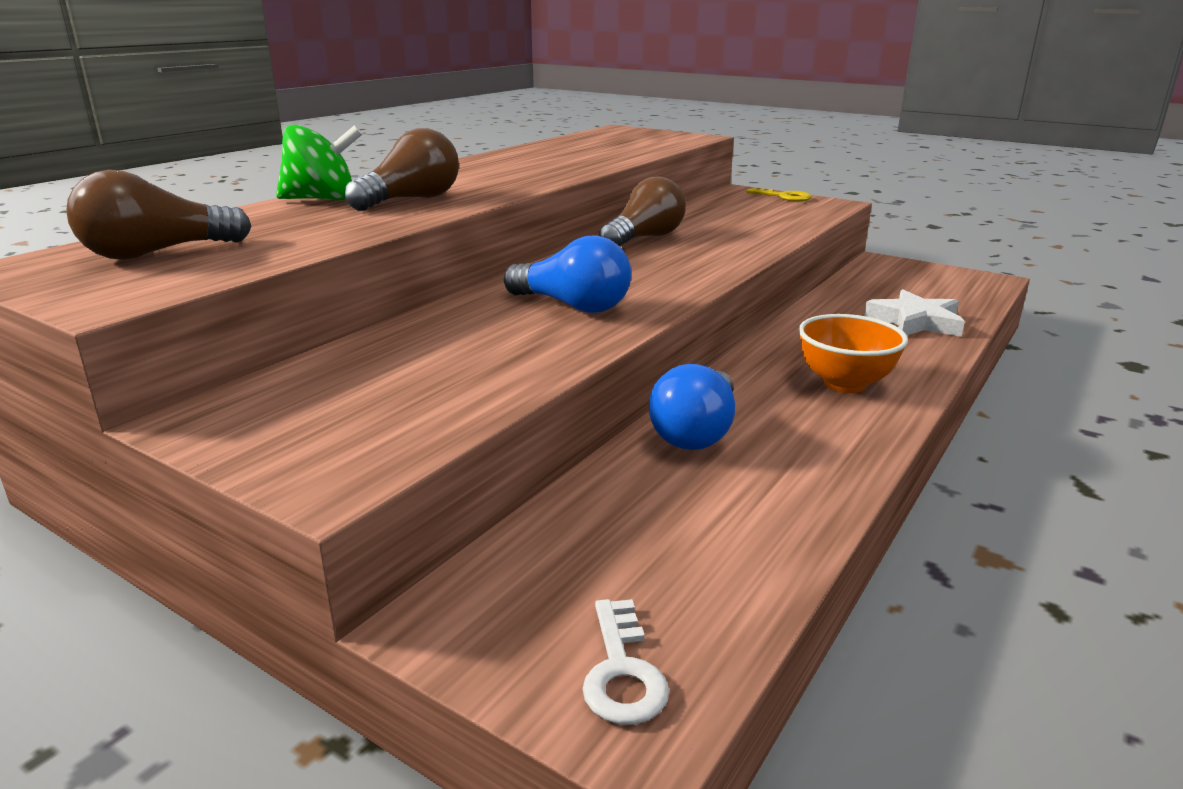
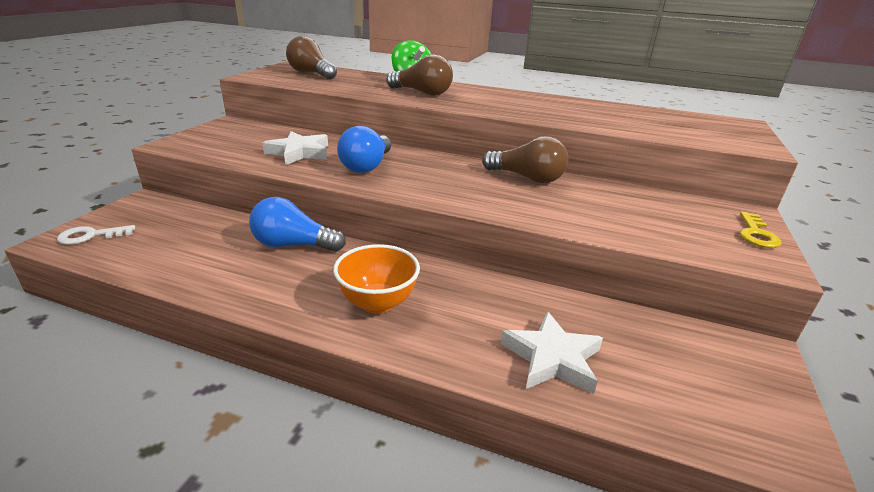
camera: 75 degrees right, 5 degrees up
none -> white star [262,131,328,165]

